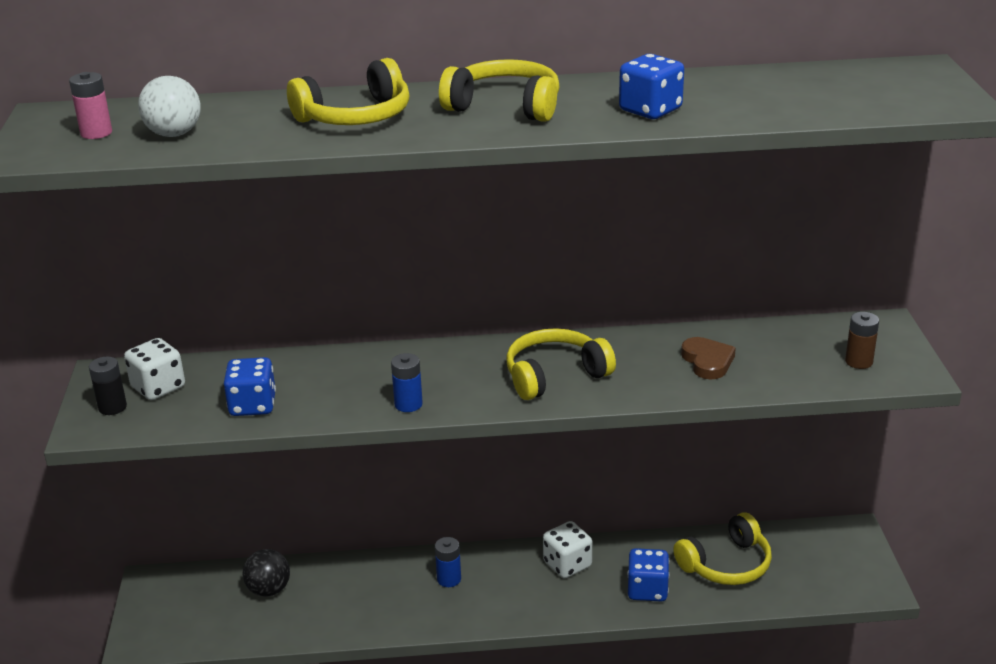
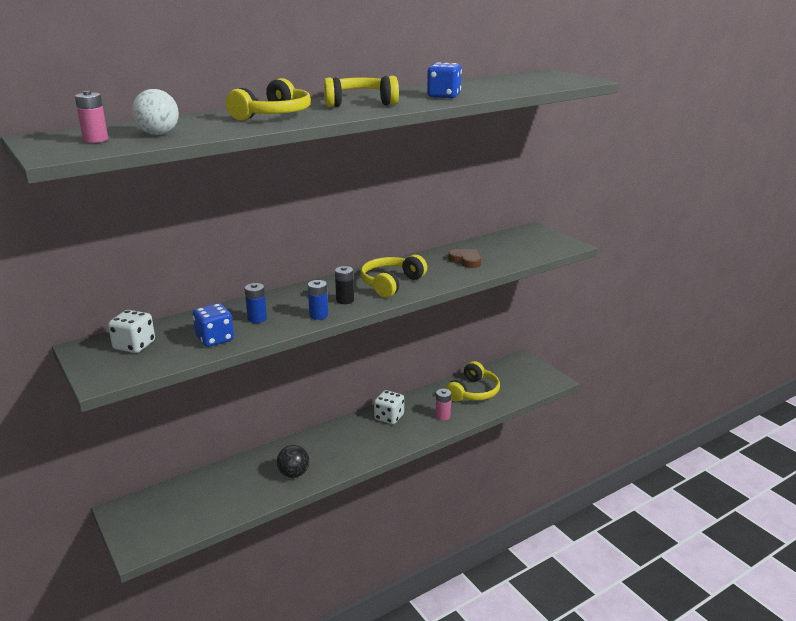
camera: 30 degrees left, 5 degrees down
black battery [89,357,127,415] -> black battery moved to [335,266,354,304]
black ball [243,549,290,597] -> black ball moved to [277,445,309,478]
blue battery [435,537,461,587] -> blue battery moved to [245,283,267,323]
blue dice [628,548,669,601] -> pink battery [436,389,451,421]
brown battery [845,312,879,369] -> none

